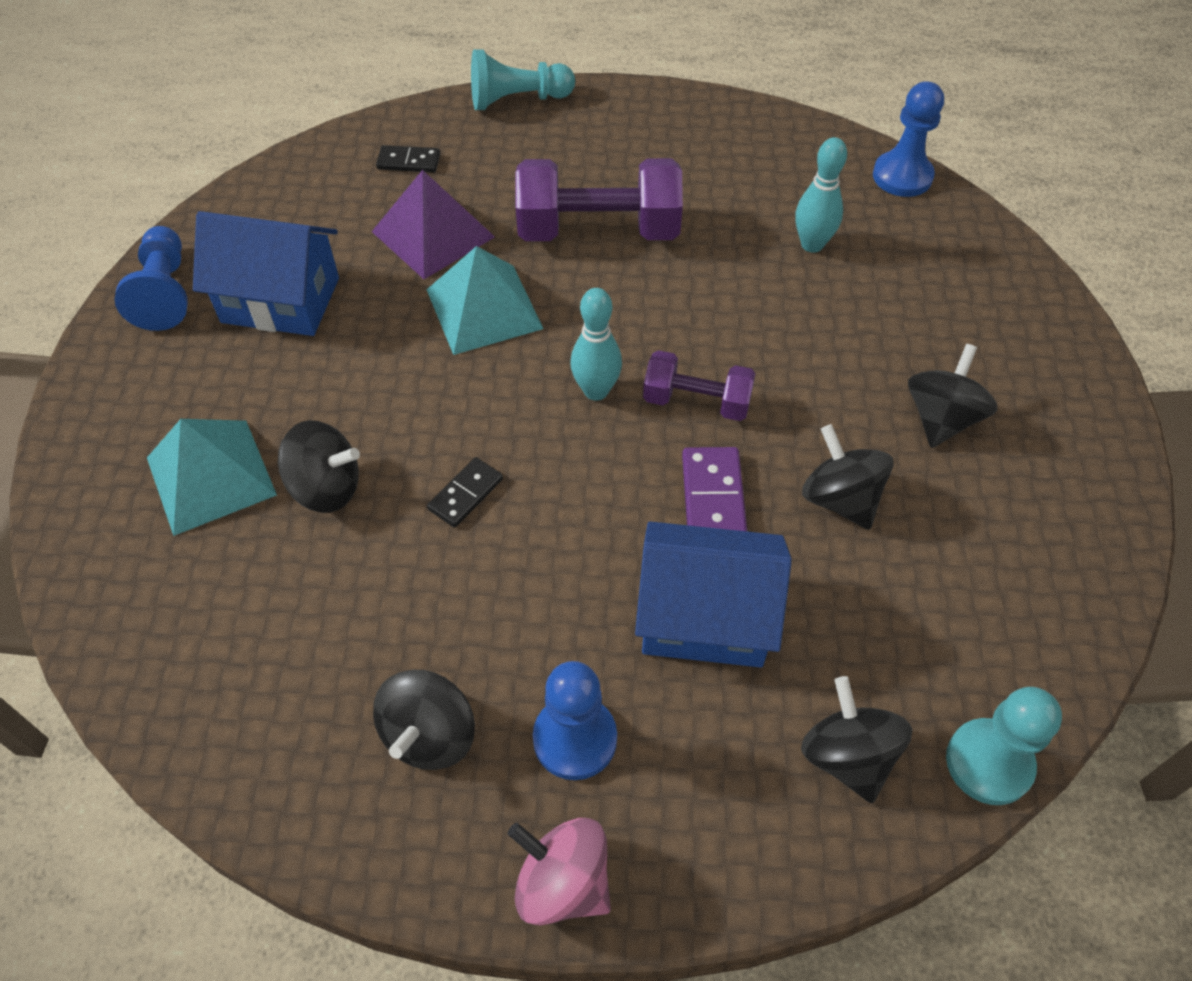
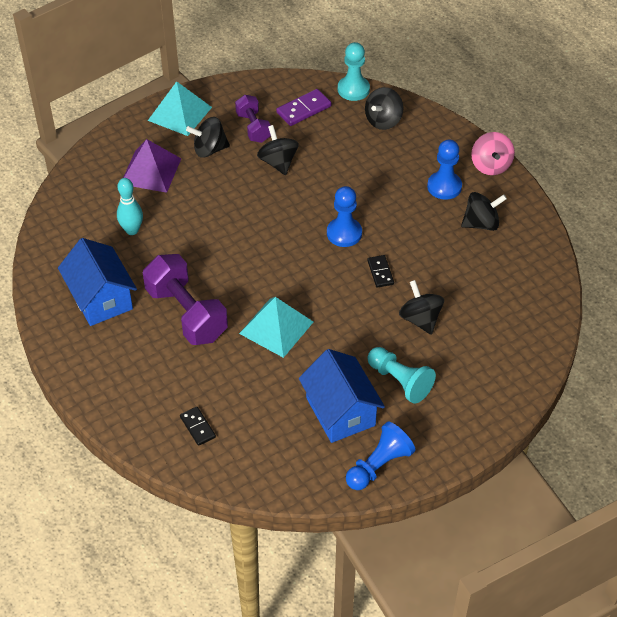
camera: 125 degrees left, 5 degrees down
turquoise pyramid [147,419,277,536] -> turquoise pyramid moved to [148,81,212,136]
purple pyramid [372,170,495,279] -> purple pyramid moved to [123,139,181,193]
black domino [427,457,503,528] -> black domino turned 75 degrees clockwise [367,255,394,288]
turquoise pawn [471,49,575,110] -> turquoise pawn moved to [367,347,436,404]
turquoise bowling pin [570,288,622,401] -> none
blue house [635,522,792,667] -> blue house moved to [58,238,137,326]
purple dumbbell [643,350,756,421] -> purple dumbbell moved to [235,95,271,143]
purple domino [682,447,747,531] -> purple domino moved to [276,89,331,126]
black spinning top [802,424,894,530] -> black spinning top turned 135 degrees clockwise [257,125,299,175]
blue pawn [873,81,944,197] -> blue pawn moved to [327,186,362,247]

